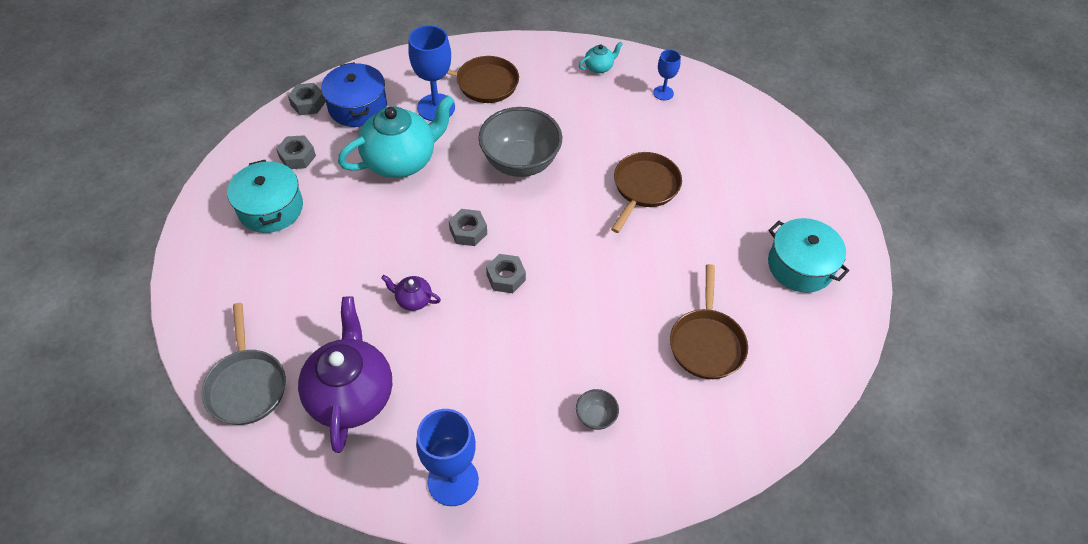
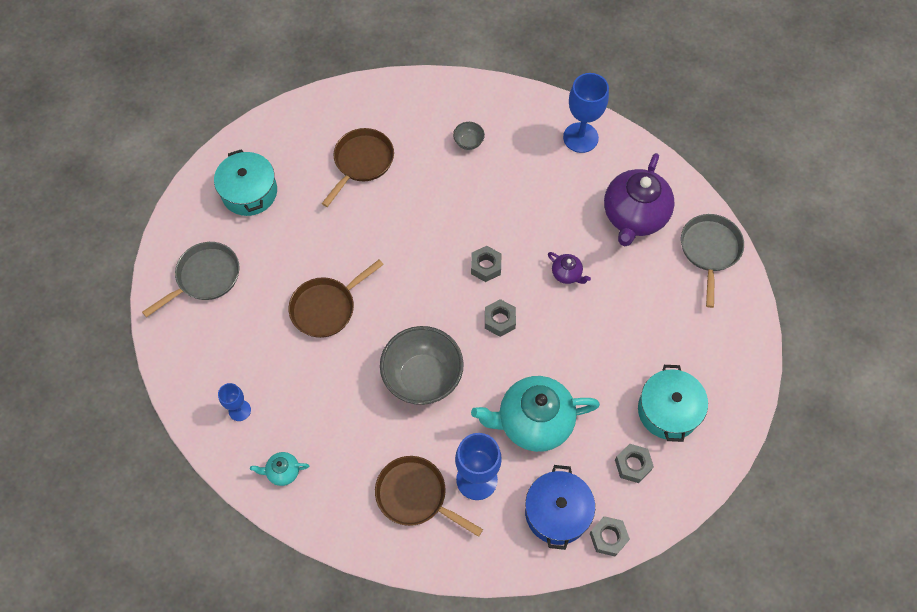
camera: 155 degrees left, 10 degrees up
none -> grey pan [142,242,239,317]

